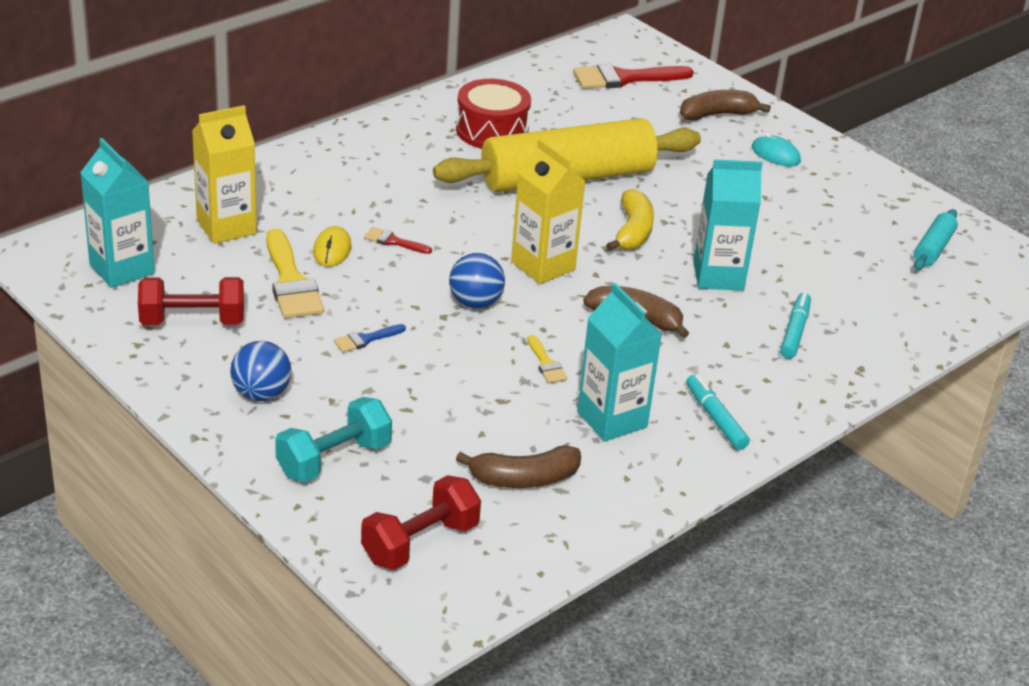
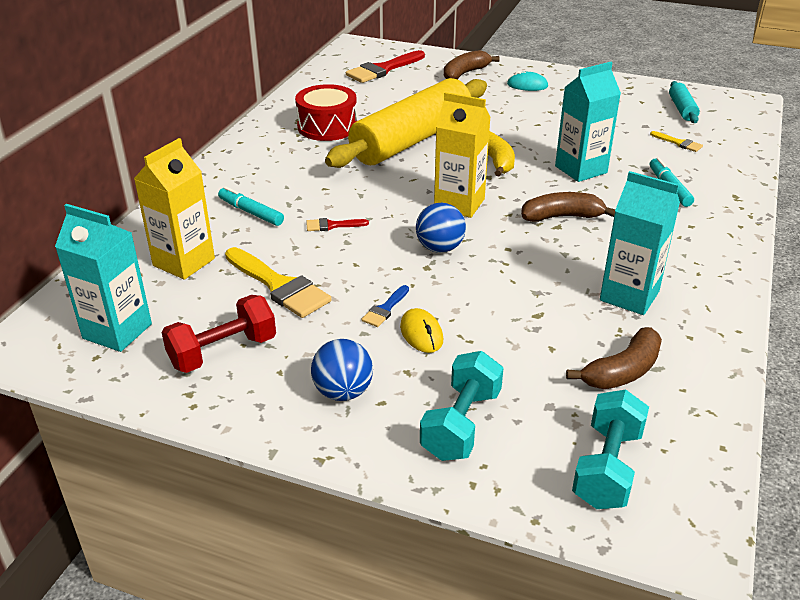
camera: 25 degrees left, 0 degrees up
yellow mouse [313,226,352,267] -> yellow mouse moved to [400,308,443,353]
red dumbbell [361,475,481,570] -> turquoise dumbbell [572,389,649,509]
yellow brush [527,335,567,383] -> yellow brush moved to [650,131,703,152]
turquoise marker [686,374,750,450] -> turquoise marker moved to [218,186,284,226]

